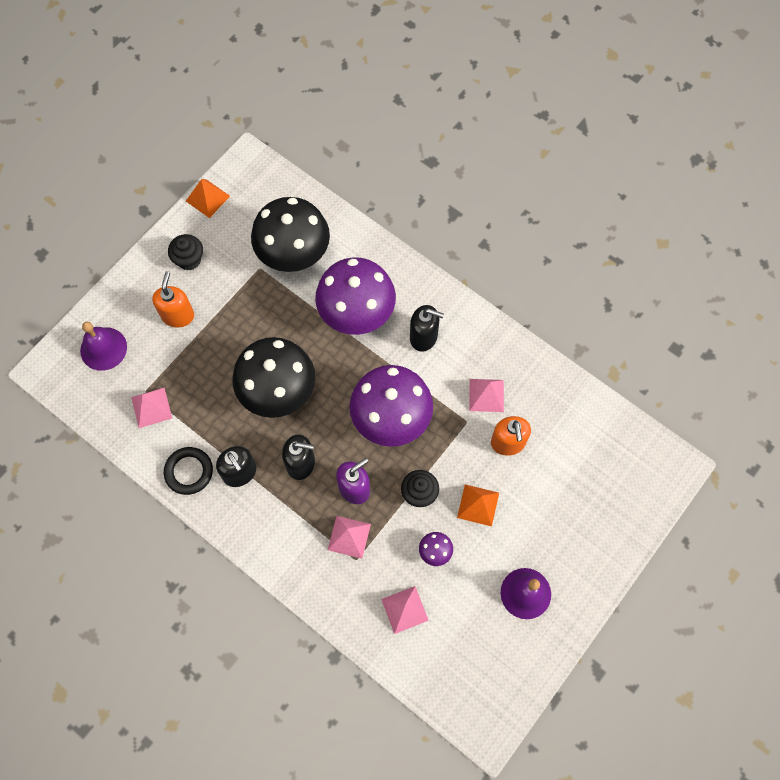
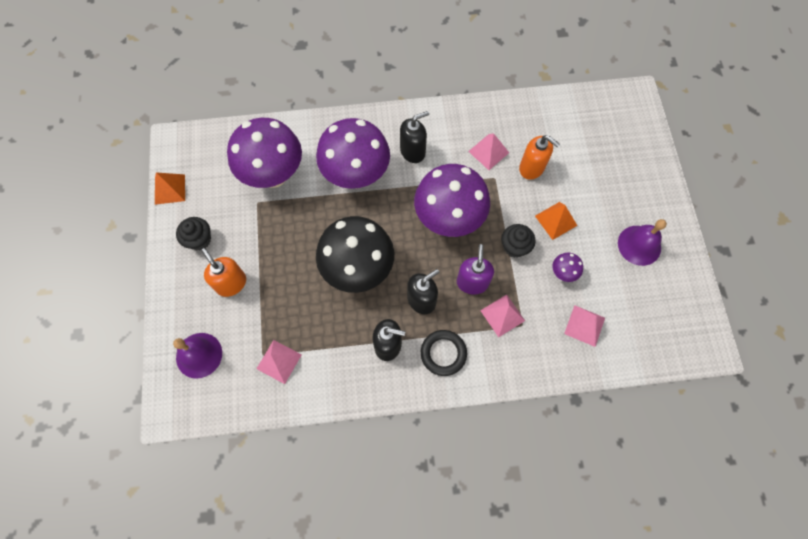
camera: 45 degrees left, 0 degrees up
black ring [164,447,213,495] -> black ring moved to [421,330,467,376]
black mushroom [251,197,330,272] -> purple mushroom [227,118,302,188]

